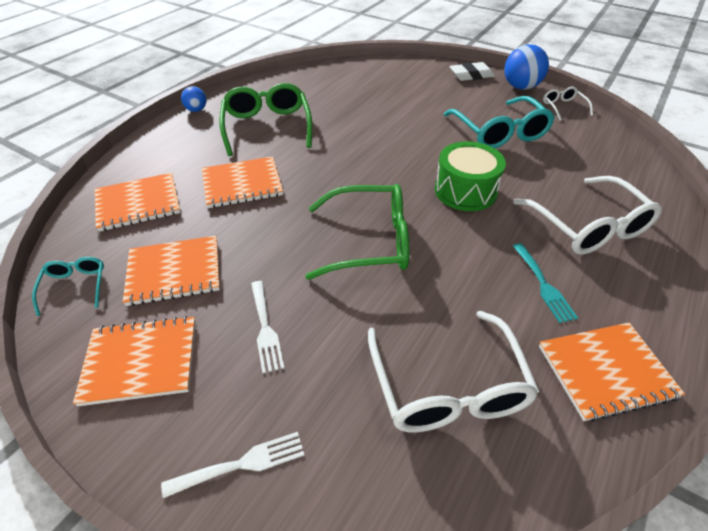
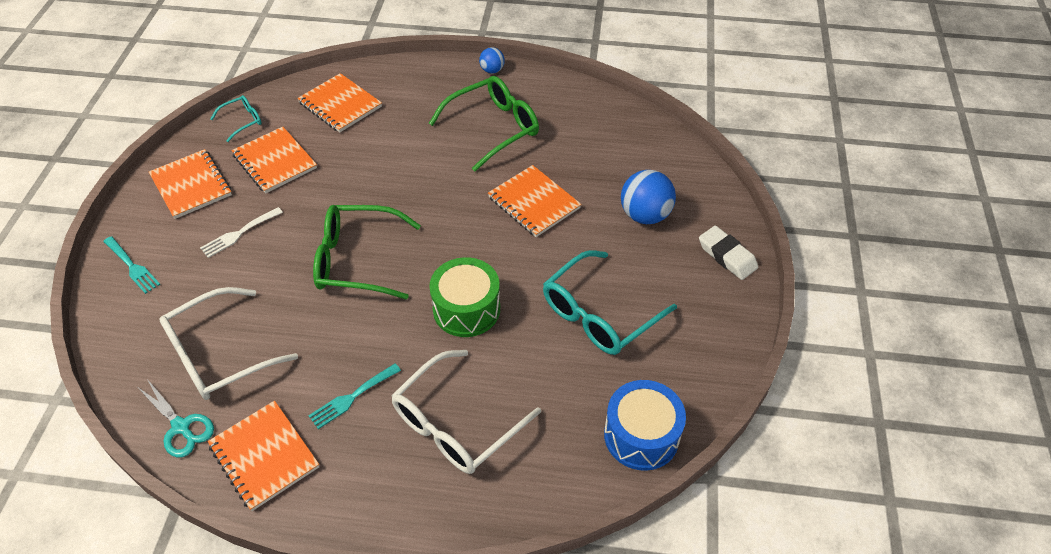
camera: 65 degrees right, 5 degrees up
white fork [161,432,304,498] -> turquoise fork [103,236,160,294]
orange notebook [202,156,283,208] -> orange notebook moved to [488,165,581,237]
green glasses [305,184,409,280] -> green glasses turned 120 degrees clockwise [313,205,421,300]
blue ball [504,44,549,90] -> blue ball moved to [621,170,676,224]
white glasses [543,86,593,121] -> none
none -> turquoise scissors [138,379,214,457]
none -> blue drum [604,380,686,471]

